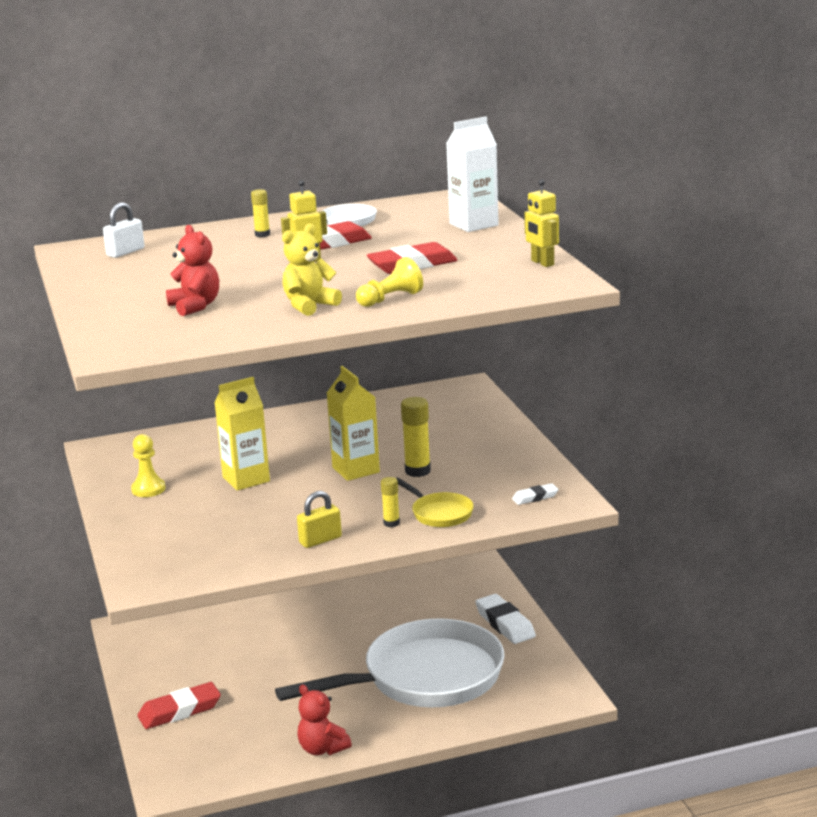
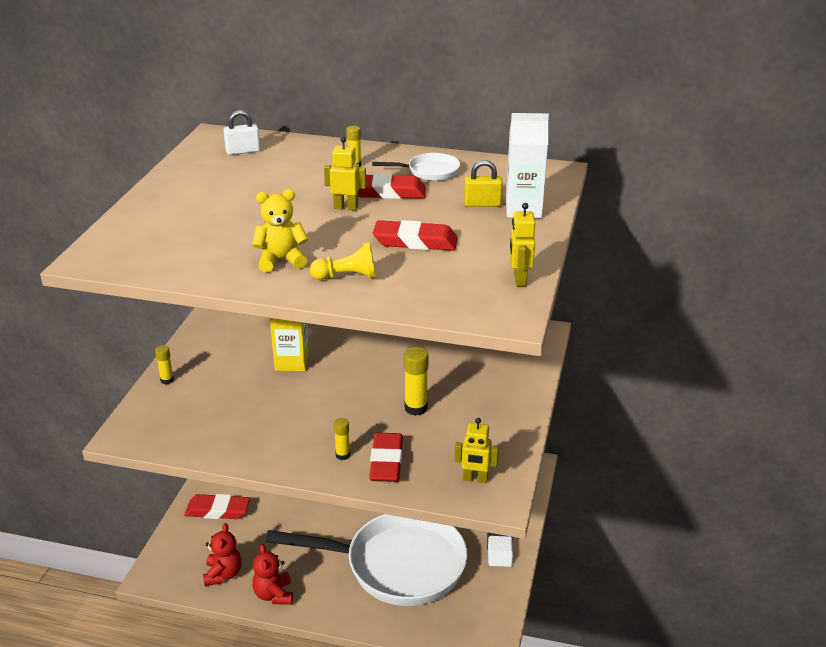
camera: 30 degrees right, 10 degrees up
yellow pawn [131,434,166,497] -> none
red teddy bear [166,225,219,316] -> red teddy bear moved to [203,523,242,586]
yellow padlock [297,491,342,548] -> yellow padlock moved to [464,160,503,207]
yellow carton [327,366,380,481] -> none
yellow pan [396,478,474,527] -> red eraser [369,433,403,482]
white eraser [512,483,559,505] -> yellow robot [455,418,498,483]
none -> yellow glue stick [155,345,174,384]

